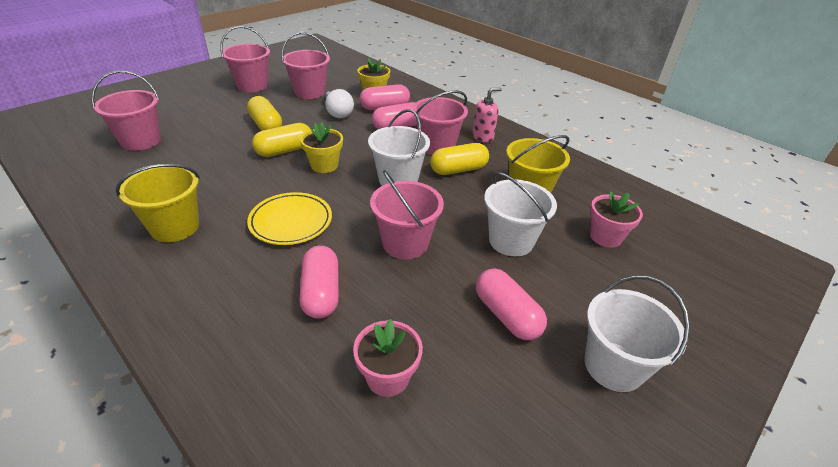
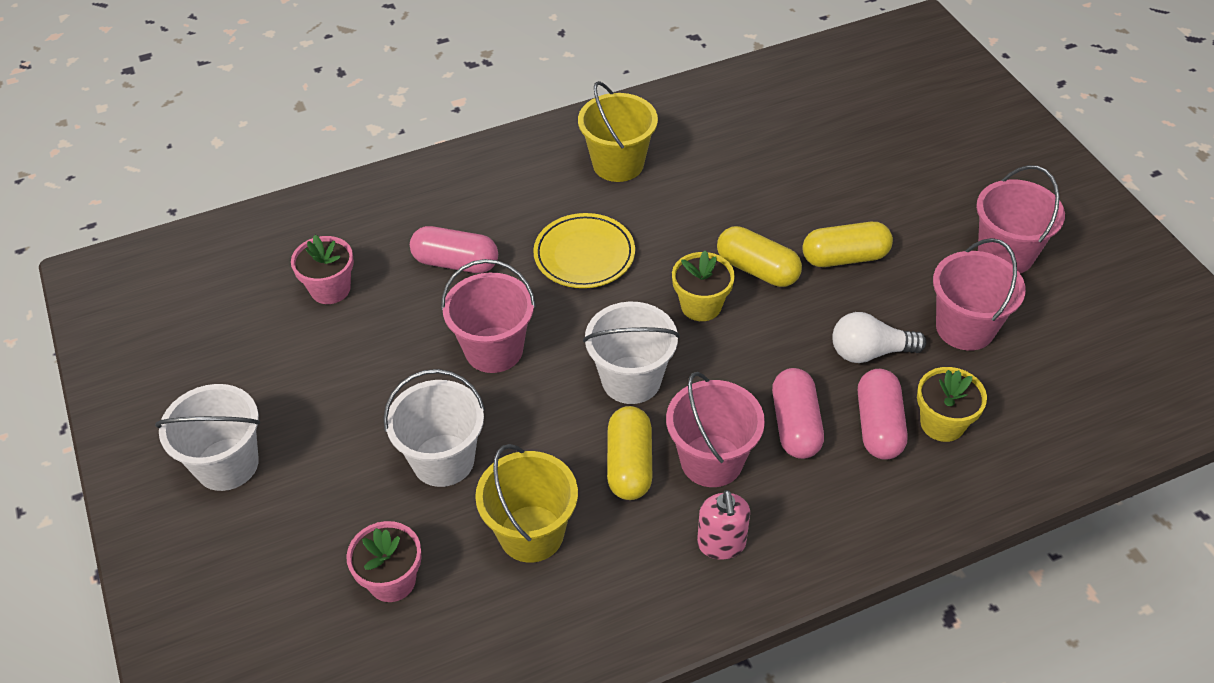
camera: 115 degrees right, 10 degrees up
pink bucket [91,71,161,151] -> none
yellow capsule [252,123,311,157] -> yellow capsule turned 45 degrees counterclockwise [717,226,802,287]
pink capsule [476,269,547,340] -> none

